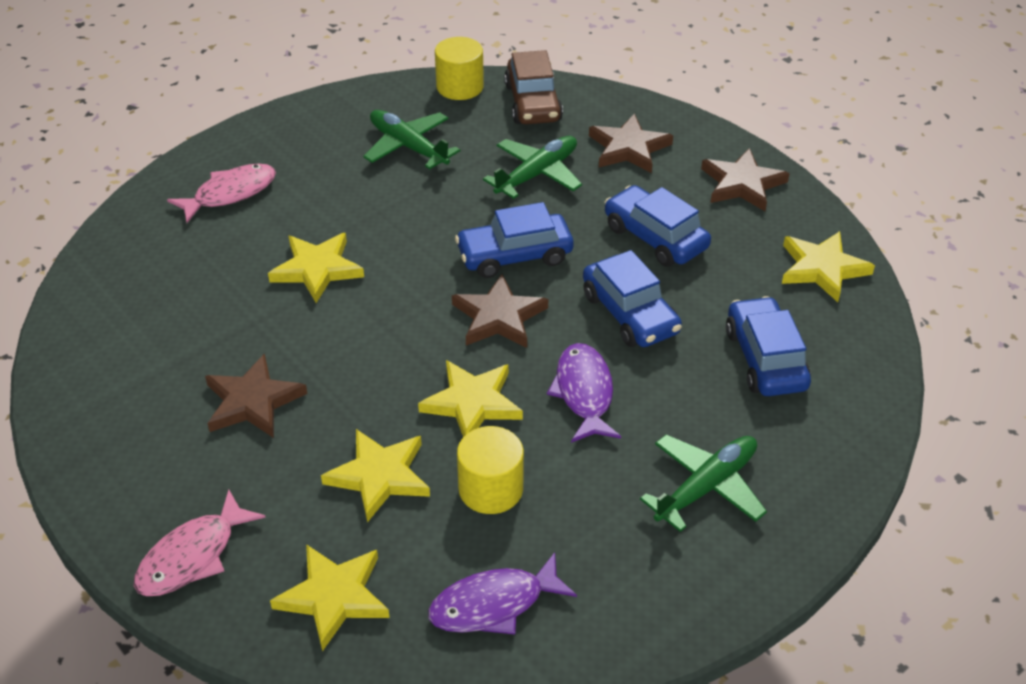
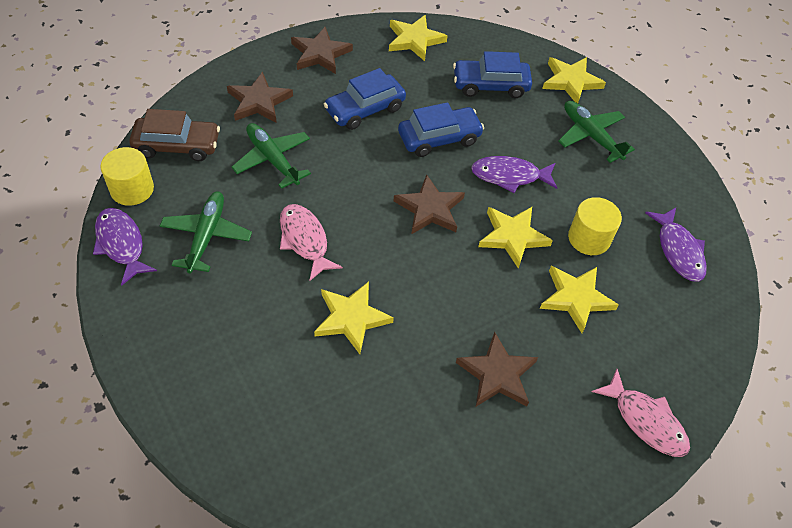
camera: 85 degrees left, 10 degrees up
pink fish [167,164,276,223] -> pink fish moved to [280,204,343,281]
yellow star [270,544,390,652] -> yellow star moved to [542,57,606,103]
green plane [363,110,460,169] -> green plane turned 135 degrees clockwise [160,191,252,274]
blue car [455,202,574,278] -> none
none -> purple fish [93,208,157,286]

